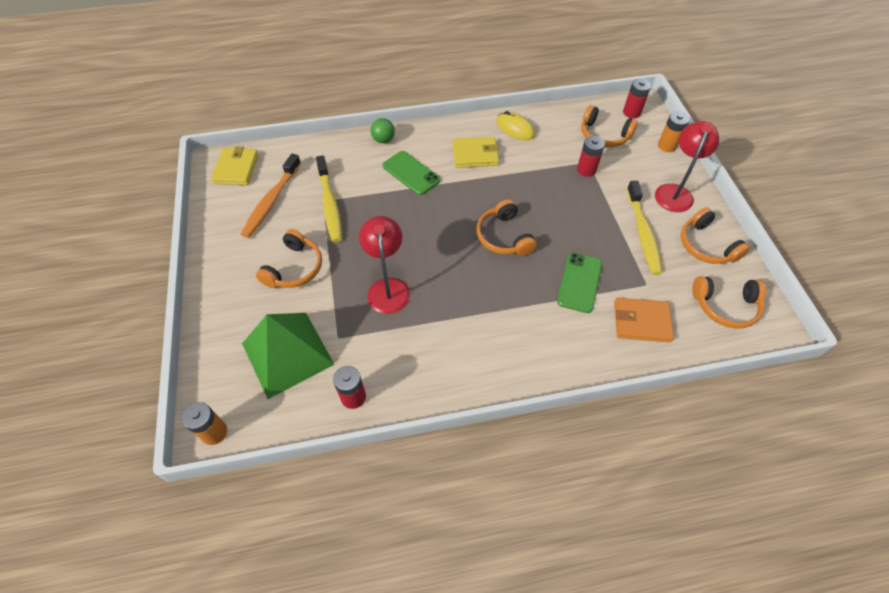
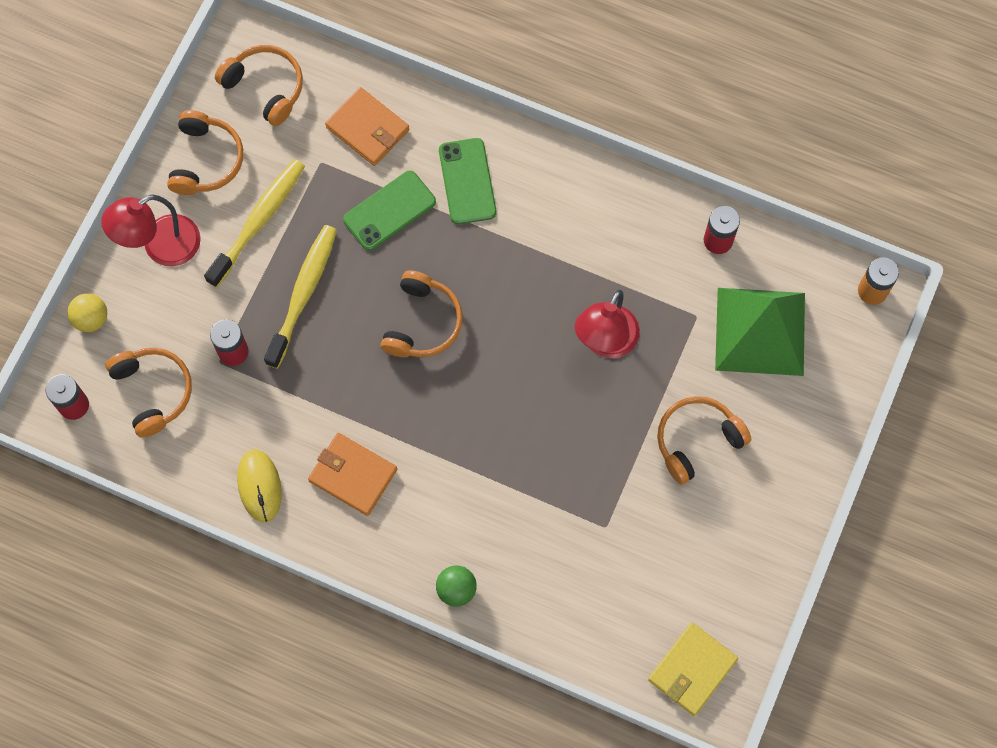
camera: 145 degrees left, 15 degrees up
orange toothbrush [240,154,301,238] -> none
yellow toothbrush [316,156,342,242] -> yellow toothbrush moved to [264,225,337,369]
green phone [382,151,441,195] -> green phone moved to [439,138,496,224]
yellow wallet [452,137,499,168] -> orange wallet [308,433,397,516]
orange battery [658,111,690,152] -> yellow ball [67,293,107,332]

